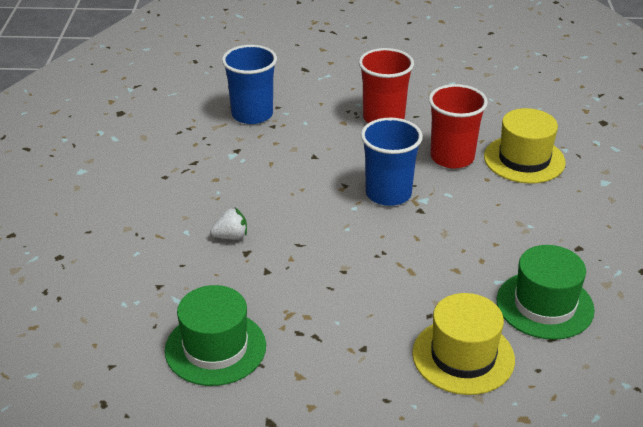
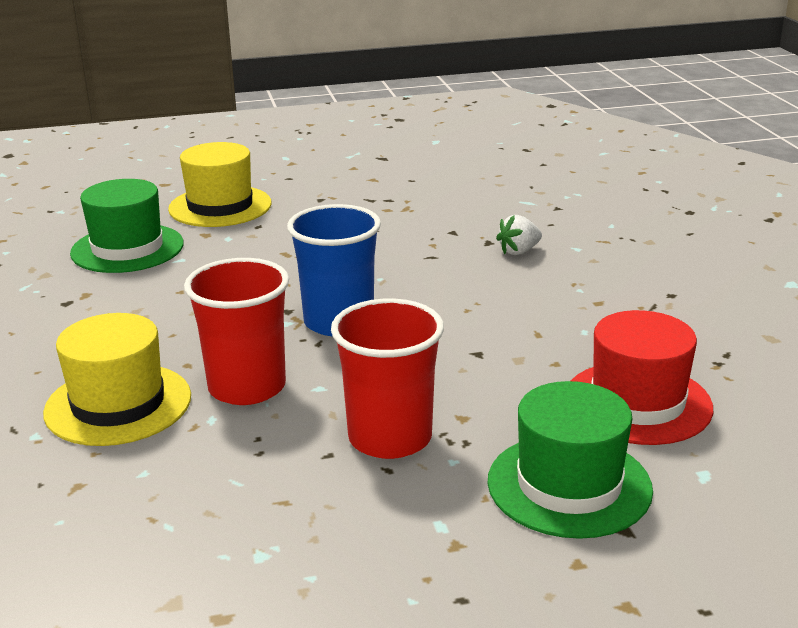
camera: 165 degrees right, 10 degrees down
green hat [165,285,266,386] -> green hat moved to [488,381,653,539]
blue cup [222,45,277,124] -> red hat [571,310,713,445]

